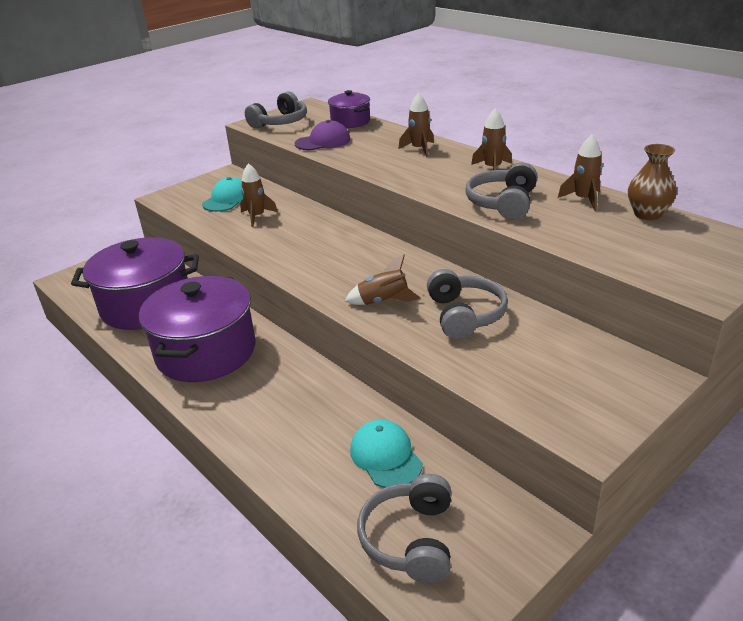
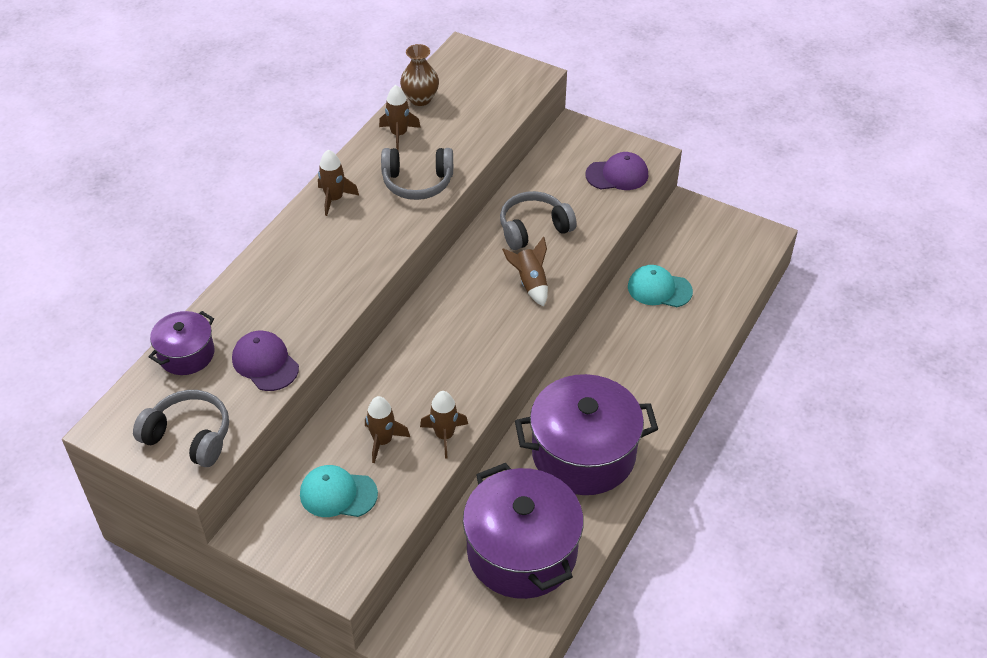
camera: 110 degrees left, 15 degrees up
turquoise cap [350,420,423,488] -> turquoise cap turned 60 degrees clockwise [628,265,693,307]
grey headphones [357,474,451,583] -> none
brown rocket [398,93,434,157] -> brown rocket moved to [420,391,468,458]
none -> purple cap [585,152,649,190]

